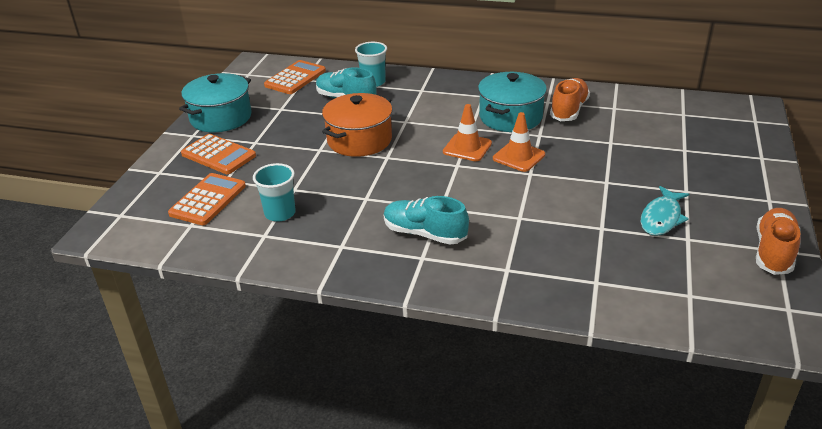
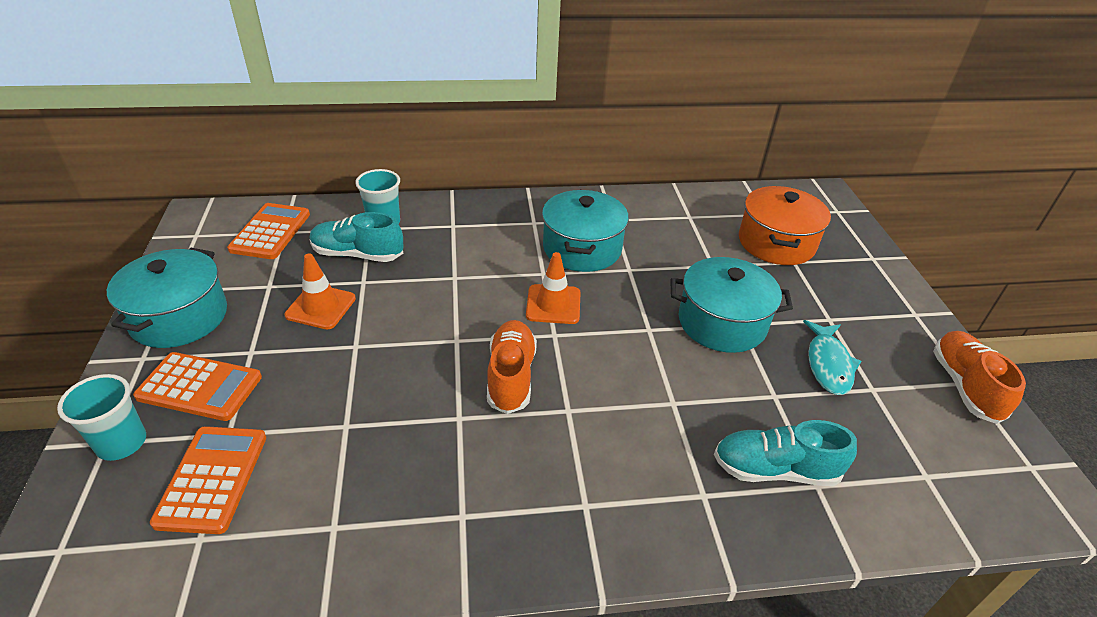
camera: 25 degrees left, 5 degrees up
turquoise cup [253,163,296,222] -> turquoise cup moved to [57,374,146,461]
orange pot [322,93,392,157] -> orange pot moved to [739,186,831,265]
turquoise shoe [384,196,469,245] -> turquoise shoe moved to [714,420,857,486]
orange traffic cone [493,112,545,172] -> orange traffic cone moved to [284,253,356,330]
orange shoe [550,78,590,121] -> orange shoe moved to [487,320,537,414]
none -> turquoise pot [670,257,793,353]

